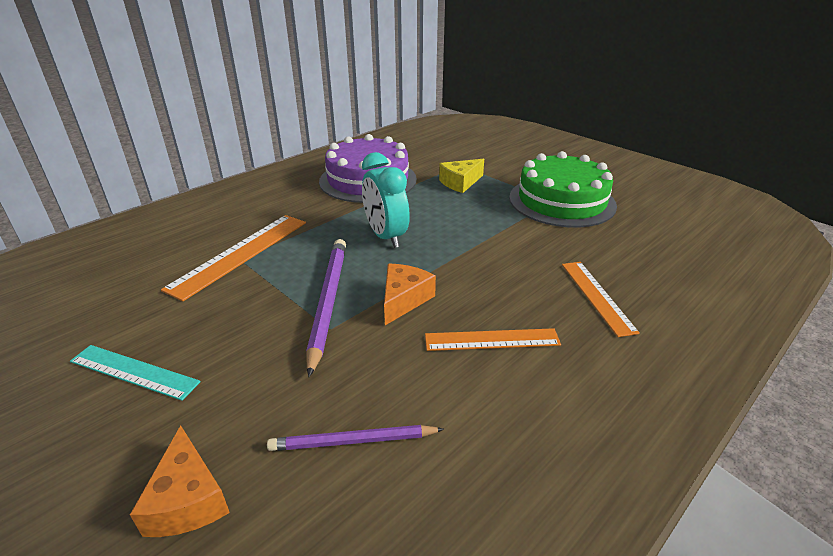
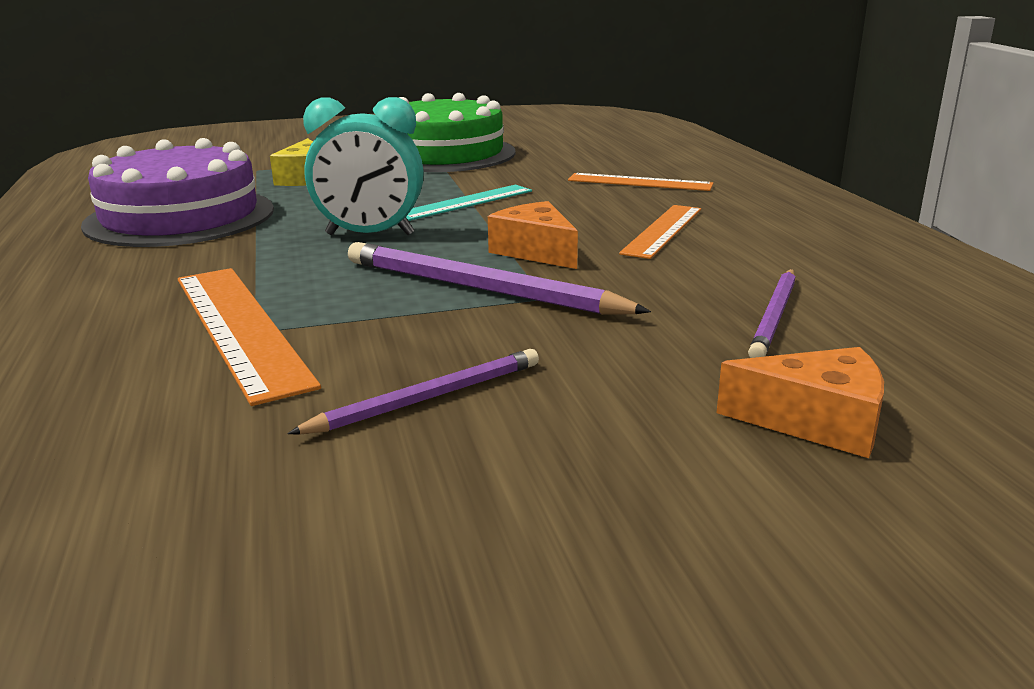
camera: 60 degrees left, 10 degrees down
turquoise ruler [70,345,201,401] -> turquoise ruler moved to [406,185,532,221]
none -> purple pencil [287,349,539,434]

